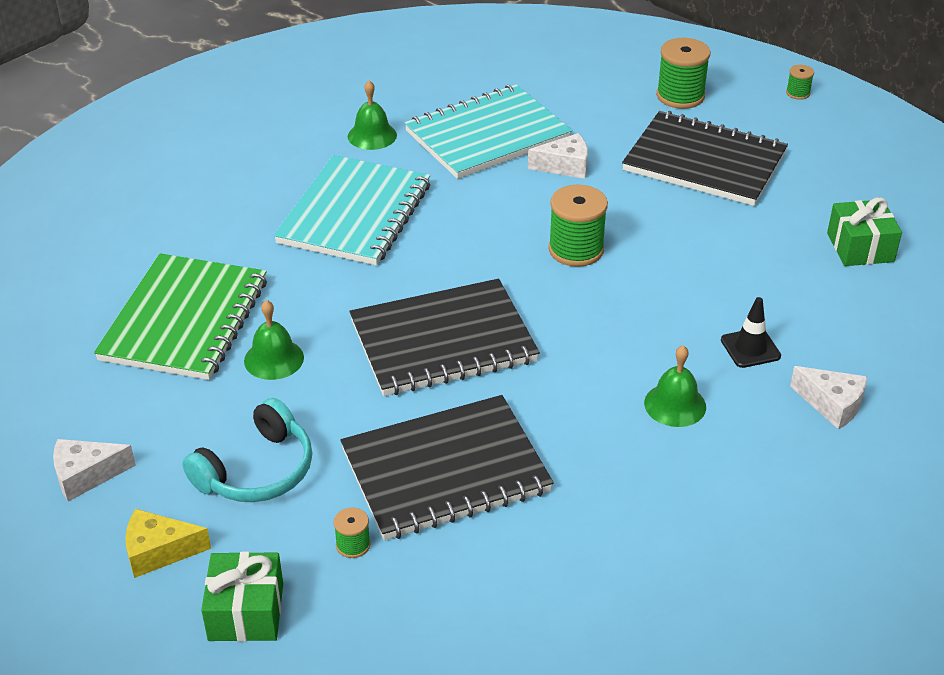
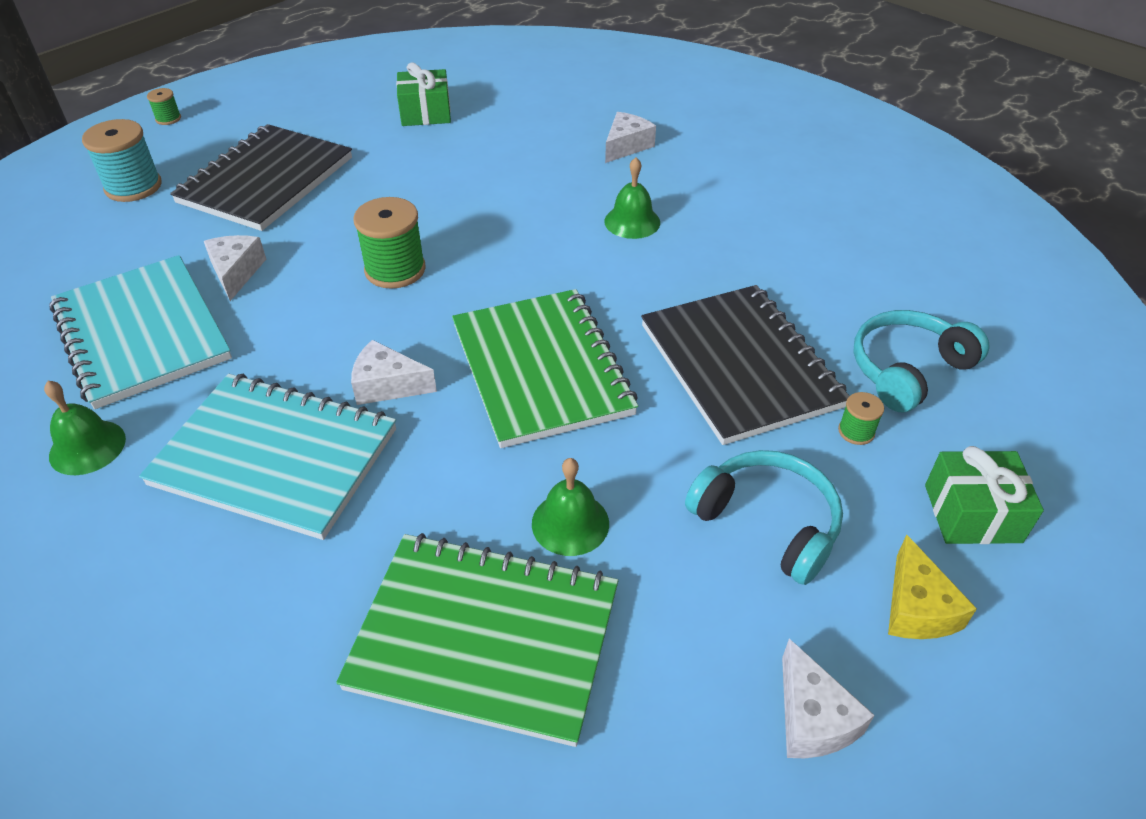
camera: 90 degrees left, 5 degrees up
black notebook [349,279,540,396] -> green notebook [452,289,638,448]
green spool [656,38,711,109] -> turquoise spool [82,119,162,202]
black traffic cone [721,297,781,368] -> none
none -> white cheese [351,340,437,405]
none -> turquoise headphones [853,310,989,412]

